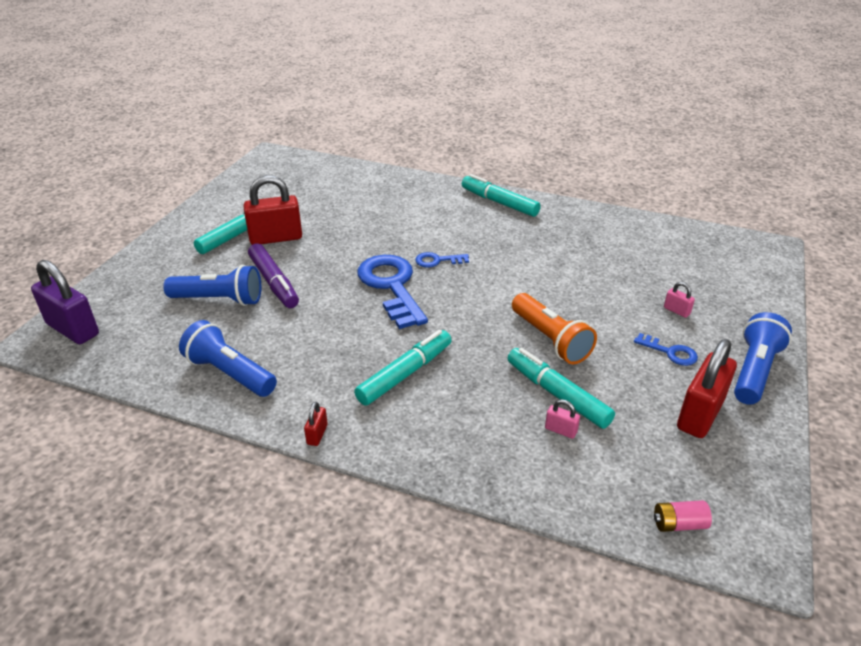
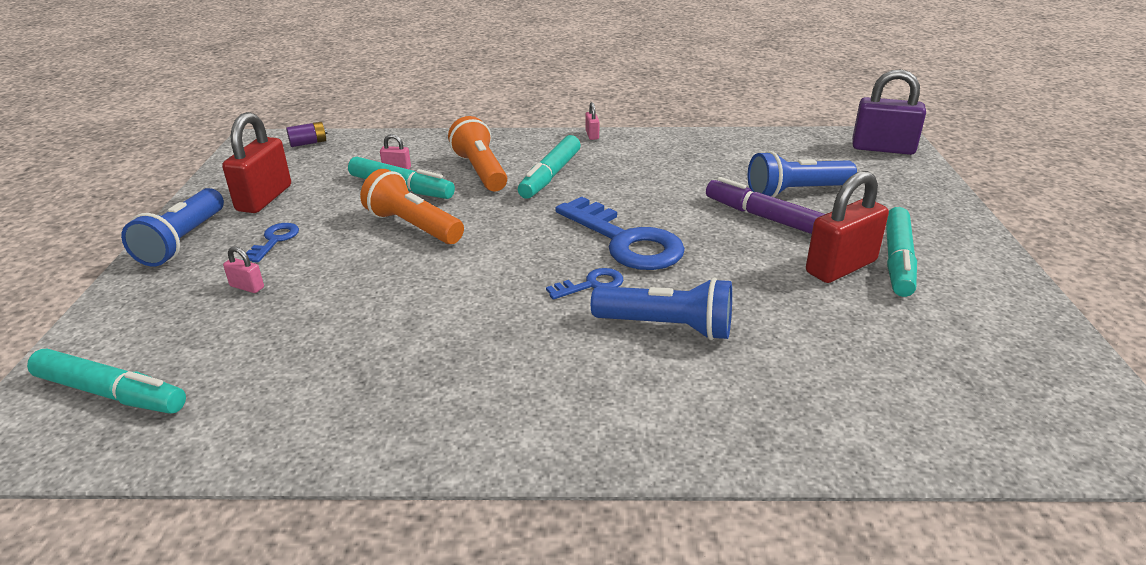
camera: 160 degrees right, 5 degrees down
blue flashlight [179,320,277,397] -> blue flashlight moved to [591,278,732,340]
red padlock [304,402,328,446] -> pink padlock [585,102,599,140]
turquoise marker [462,174,541,217] -> turquoise marker moved to [27,349,186,414]
blue key [634,333,698,366] -> blue key turned 90 degrees clockwise [246,223,299,263]
pink battery [654,500,712,532] -> purple battery [286,122,327,147]
none -> orange flashlight [448,116,507,191]

